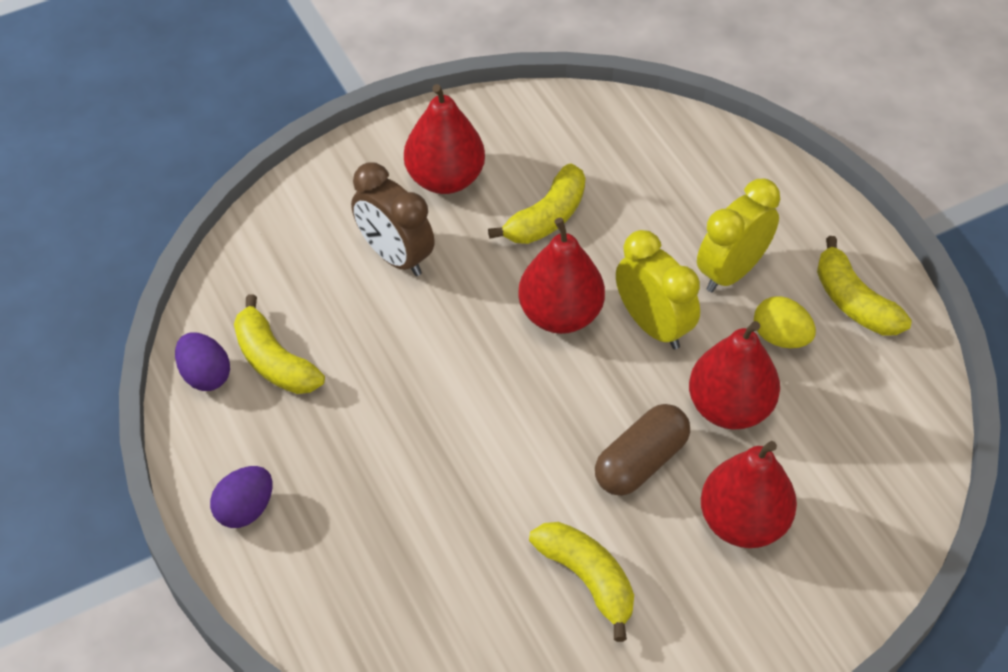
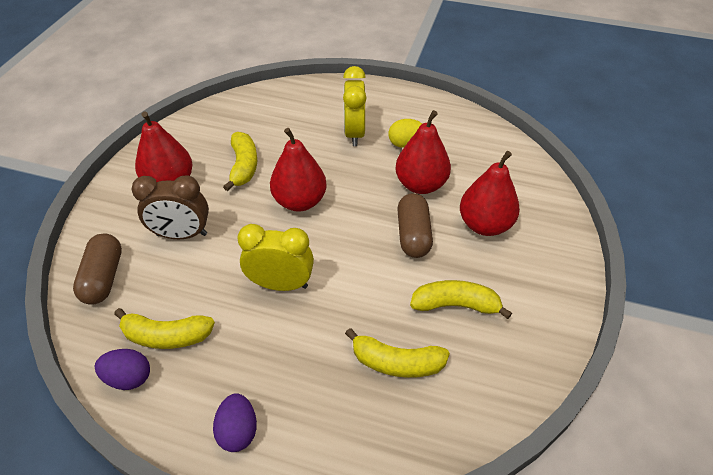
camera: 45 degrees left, 5 degrees down
yellow clock [616,230,700,349] -> yellow clock moved to [237,224,314,291]
yellow banana [817,236,912,335] -> yellow banana moved to [345,328,450,378]
none -> brown capsule [73,233,122,305]

